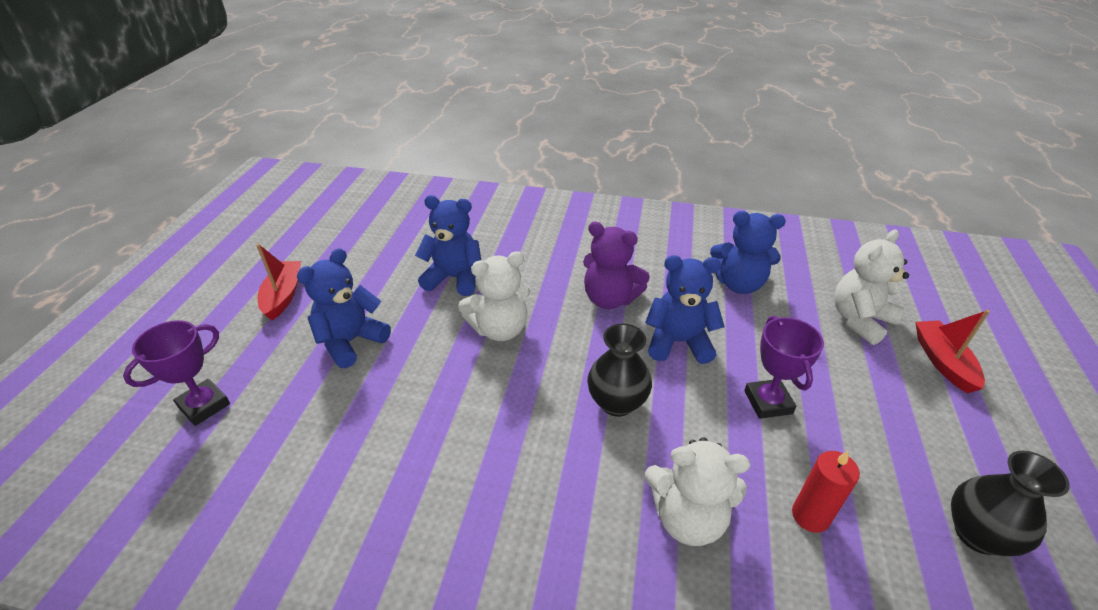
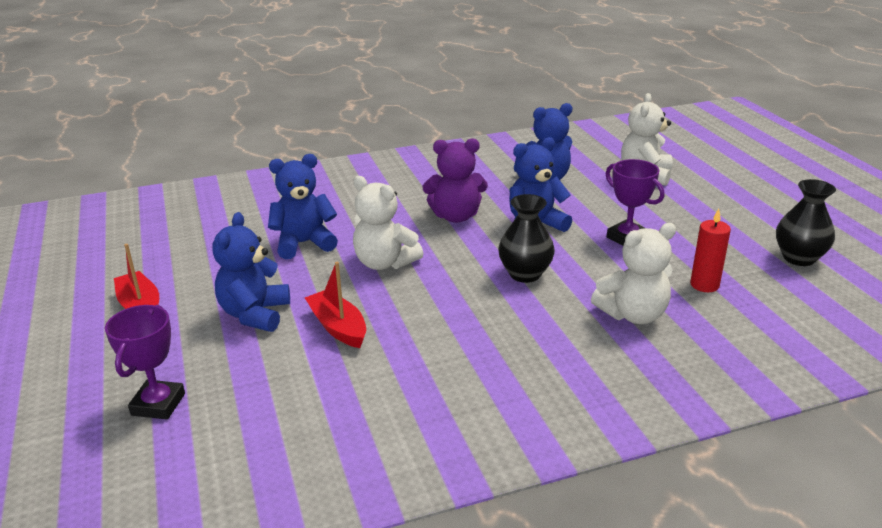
camera: 30 degrees left, 10 degrees down
white teddy bear [458,251,530,341] -> white teddy bear turned 90 degrees clockwise [353,176,424,270]
red boat [915,310,990,393] -> red boat moved to [305,262,366,348]

